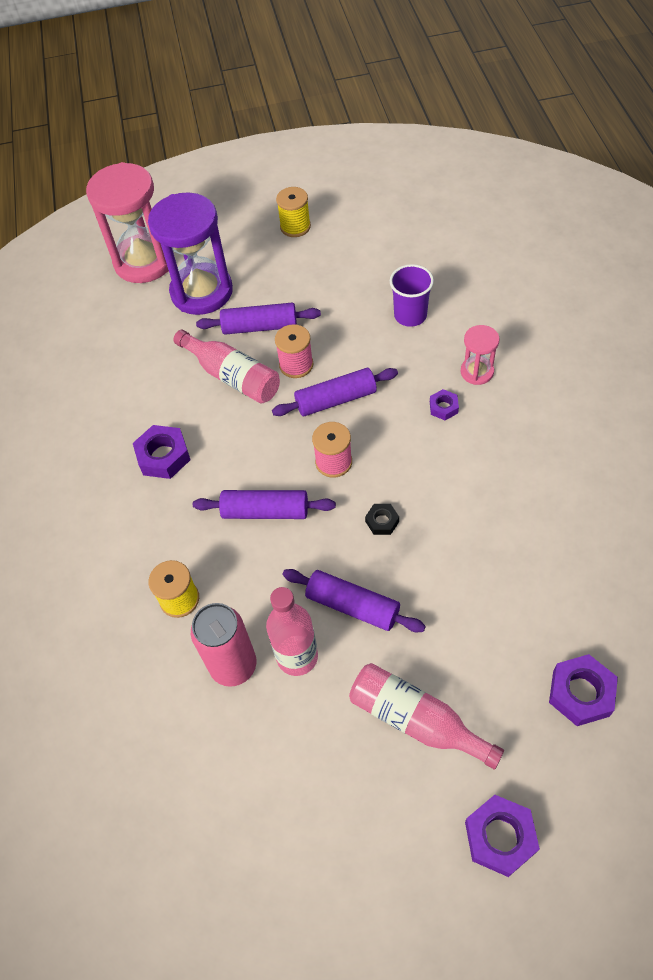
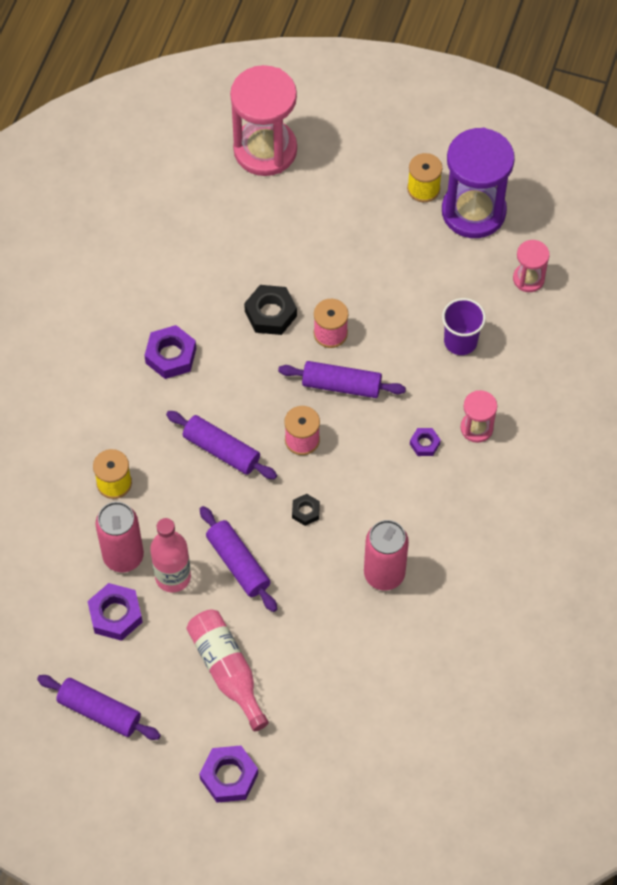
camera: 25 degrees right, 5 degrees up
purple hourglass [148,192,233,315] -> purple hourglass moved to [442,128,515,238]
pink bottle [173,330,280,404] -> black nut [244,285,297,335]
purple rolling pin [196,303,321,335] -> purple rolling pin moved to [37,675,161,740]
purple nut [549,654,618,726] -> purple nut moved to [87,583,143,641]
none -> pink can [364,520,409,591]
none -> pink hourglass [513,240,550,292]

